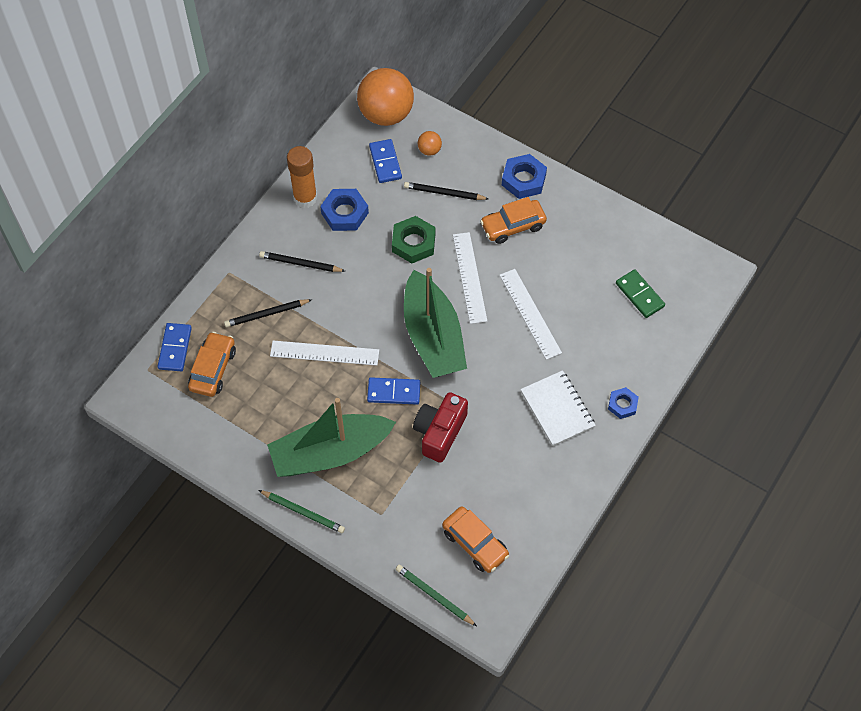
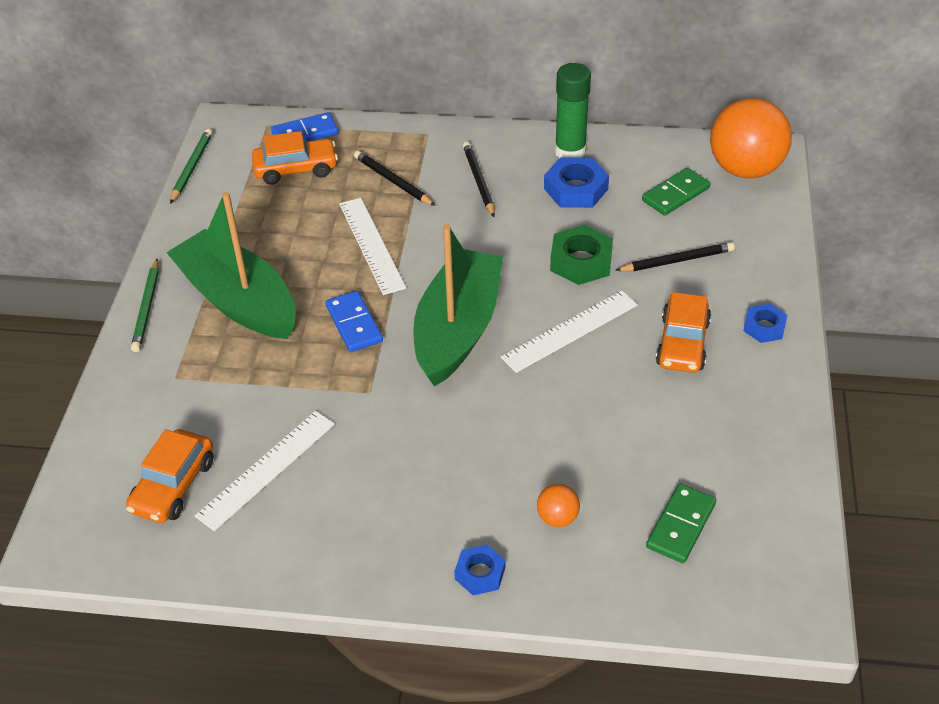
camera: 65 degrees right, 15 degrees down
orange glue stick [287,146,317,208] -> green glue stick [555,63,591,158]
blue domino [369,139,402,183] -> green domino [642,168,710,216]
green pencil [395,565,477,626] -> green pencil moved to [170,129,213,204]
black pencil [404,182,489,200] -> black pencil turned 90 degrees clockwise [615,242,735,271]
green boat [404,268,467,378] -> green boat turned 150 degrees clockwise [413,224,503,386]
red camera [413,392,468,463] -> none
orange ball [418,131,442,156] -> orange ball moved to [537,484,580,527]
orange car [480,197,547,244] -> orange car turned 120 degrees counterclockwise [656,292,711,373]
white ruler [500,269,562,360] -> white ruler moved to [195,411,335,531]
blue nut [502,154,547,199] -> blue nut [743,304,787,343], size x0.62
white notebook [521,370,596,446] -> none

